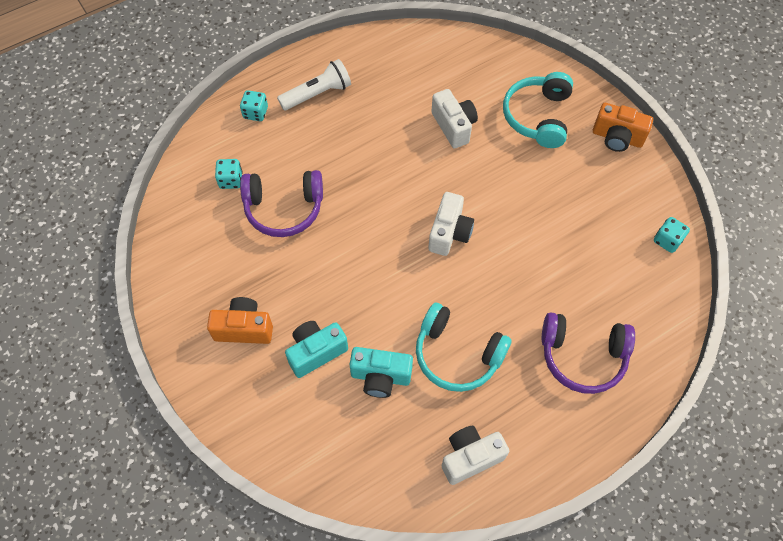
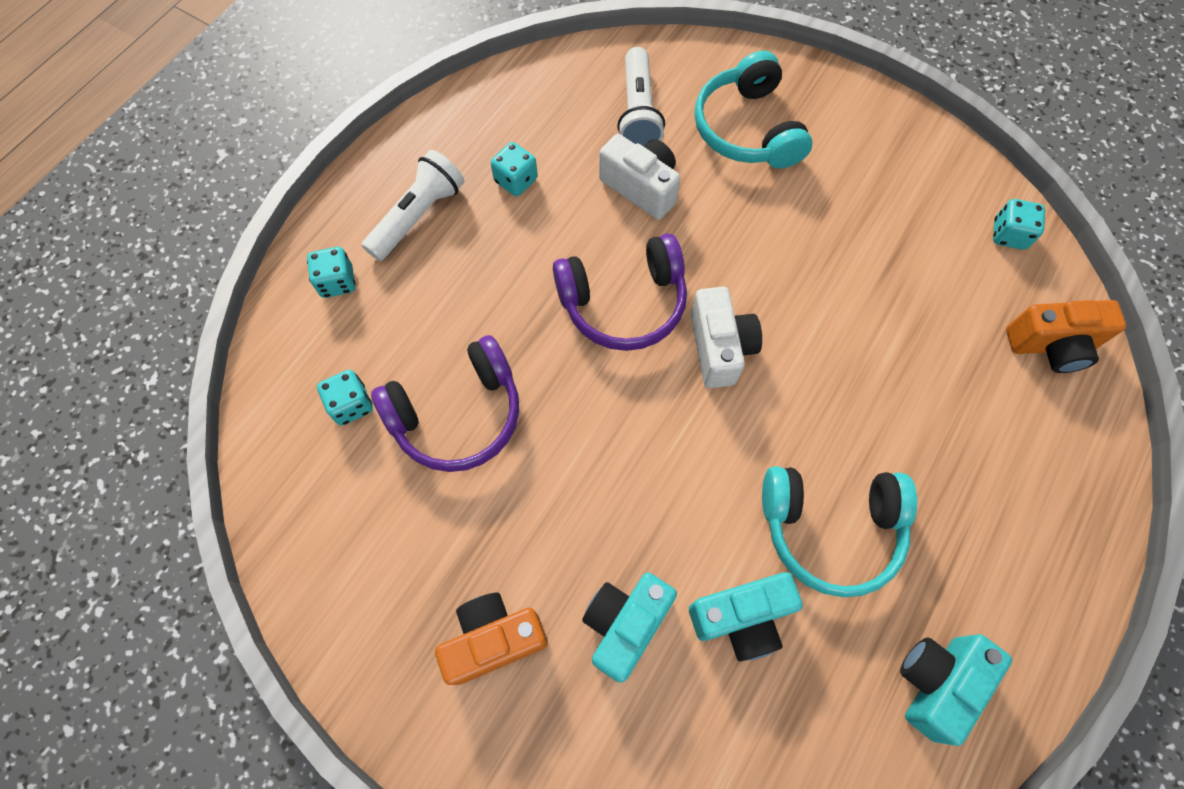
camera: 25 degrees left, 5 degrees up
white camera [442,426,509,485] -> turquoise camera [900,634,1012,746]
purple headphones [542,312,635,394] -> purple headphones moved to [553,233,687,351]
orange camera [593,103,653,152] -> orange camera moved to [1006,300,1126,373]
none -> turquoise dice [491,142,538,196]
none -> white flashlight [617,47,665,146]

